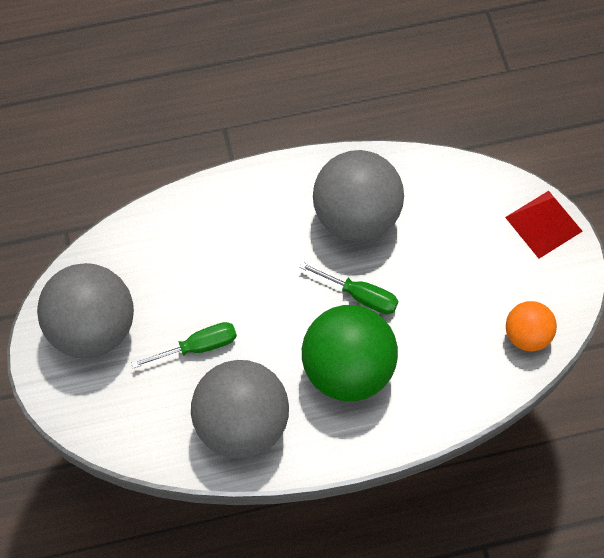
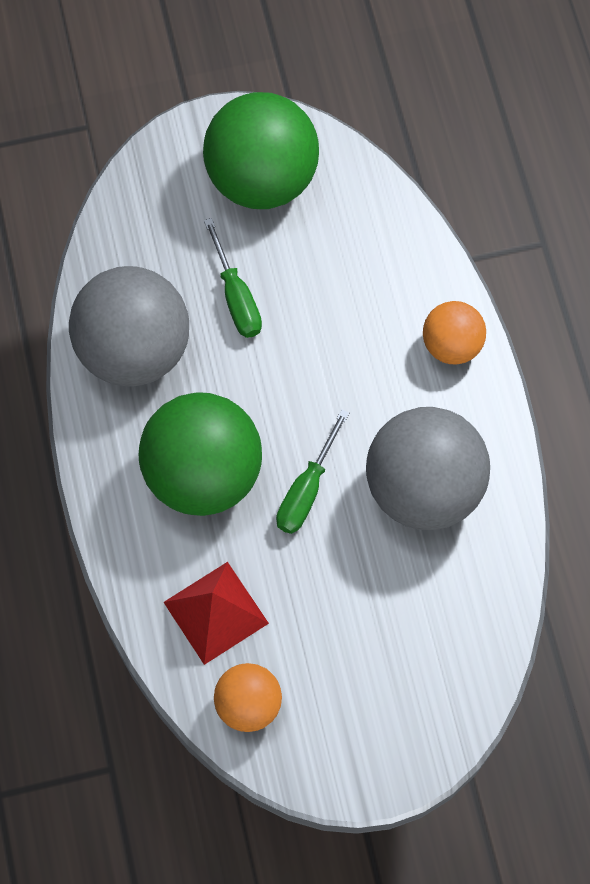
camera: 90 degrees right, 5 degrees up
grey ball [37,263,134,358] -> green ball [203,92,319,209]
red pyramid [505,191,583,259] -> red pyramid moved to [163,562,269,665]
none -> orange ball [423,301,486,364]

